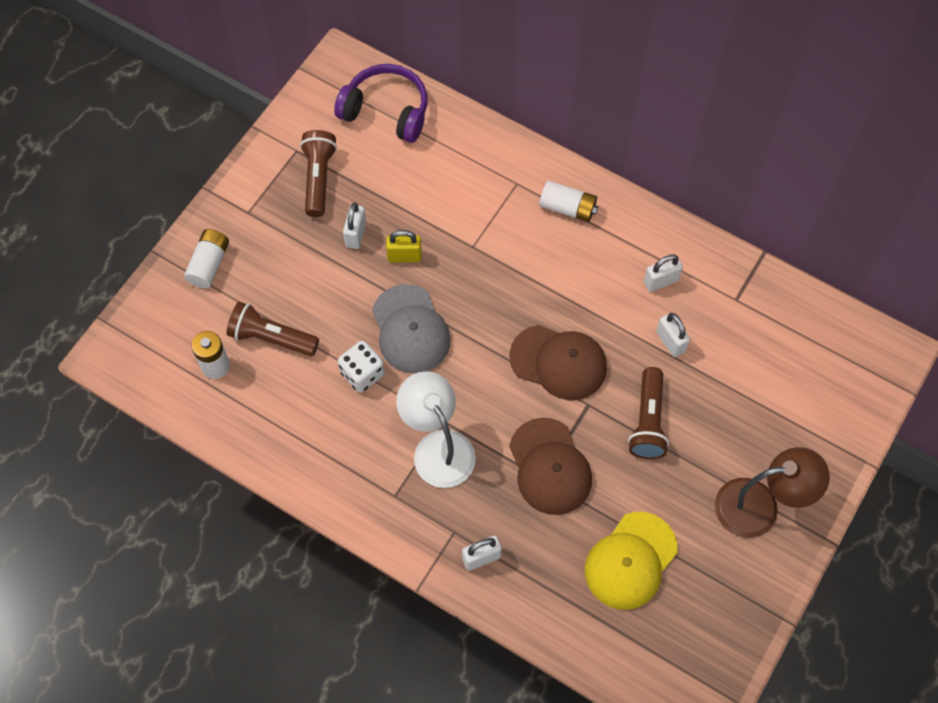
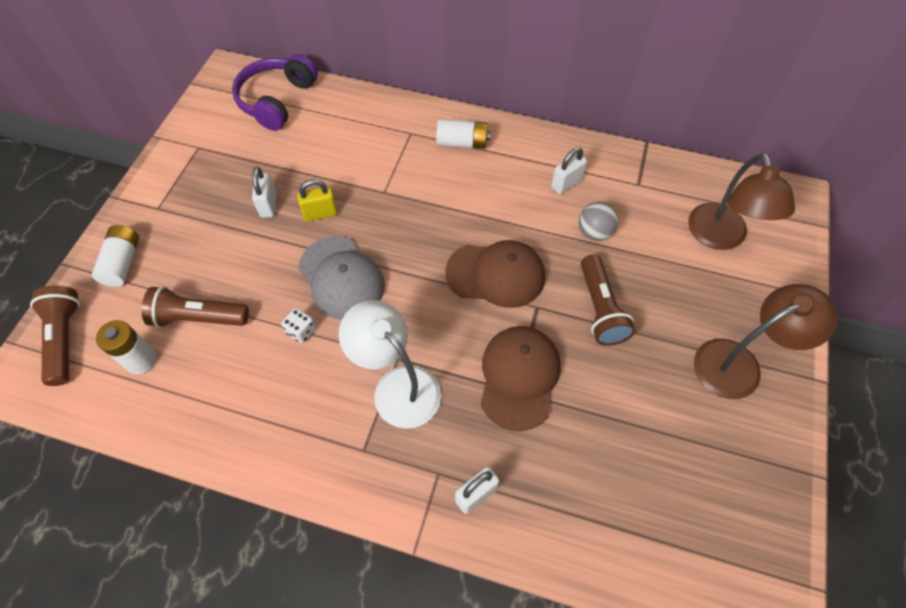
camera: 15 degrees left, 5 degrees down
brown flashlight [300,130,337,217] -> brown flashlight moved to [30,285,80,386]
purple headphones [334,64,427,143] -> purple headphones turned 75 degrees counterclockwise [232,54,318,131]
white dice [338,341,385,393] -> white dice [281,308,316,343], size x0.64
brown cap [509,418,592,515] -> brown cap turned 135 degrees counterclockwise [481,326,561,431]
yellow cap [585,512,678,610] -> none
white padlock [656,313,690,357] -> grey ball [579,202,618,241]
none -> brown lamp [688,153,795,250]

